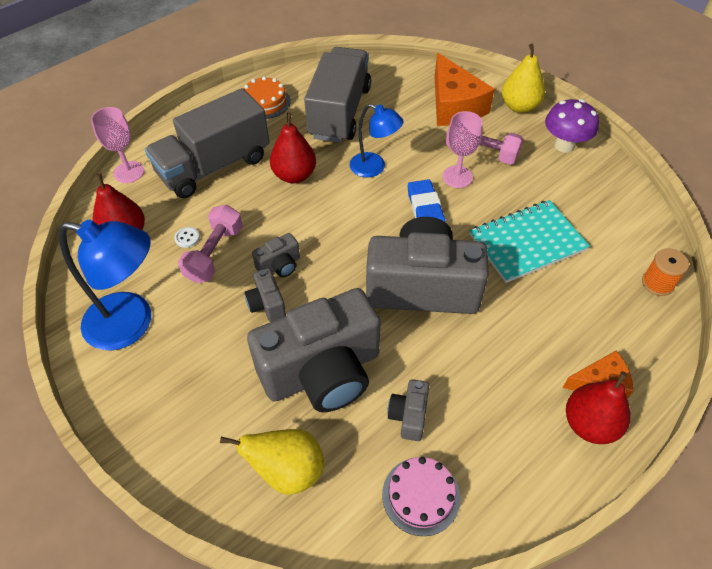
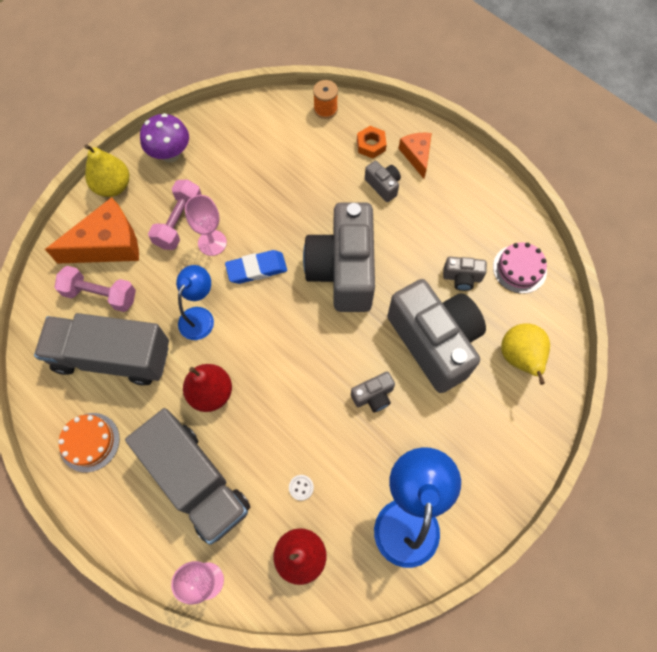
camera: 95 degrees left, 15 degrees up
pink dumbbell [178,205,243,283] -> pink dumbbell moved to [54,266,136,312]
grey camera [252,233,300,277] -> grey camera moved to [365,161,401,202]
turquoise notebook [470,200,590,283] -> none
red pear [566,371,631,444] -> none
none -> orange nut [357,126,387,159]

